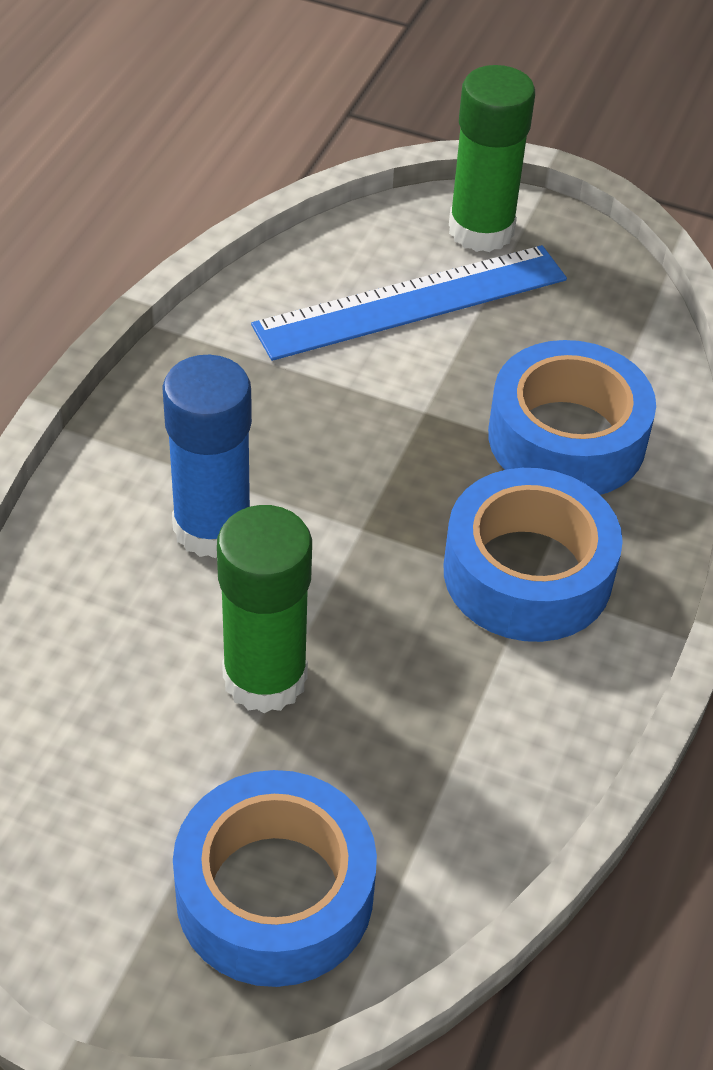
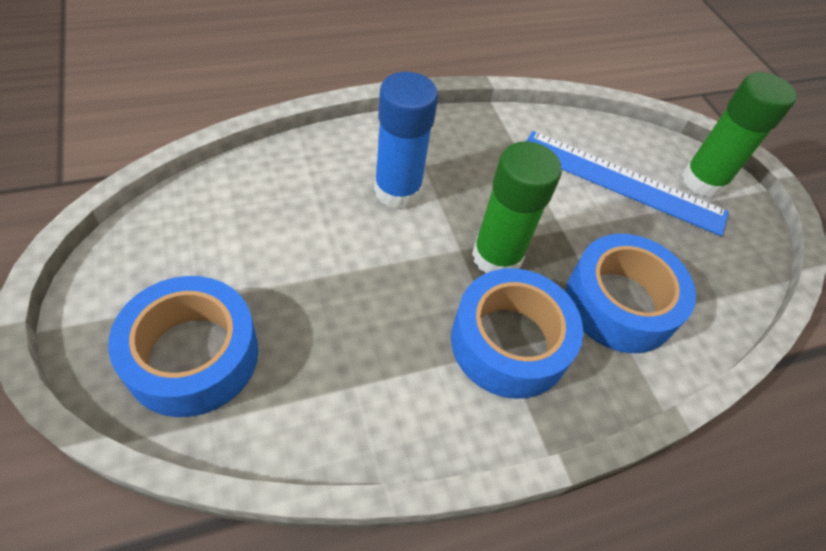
camera: 45 degrees right, 5 degrees up
green glue stick [217,505,312,713] -> green glue stick moved to [472,141,562,273]

